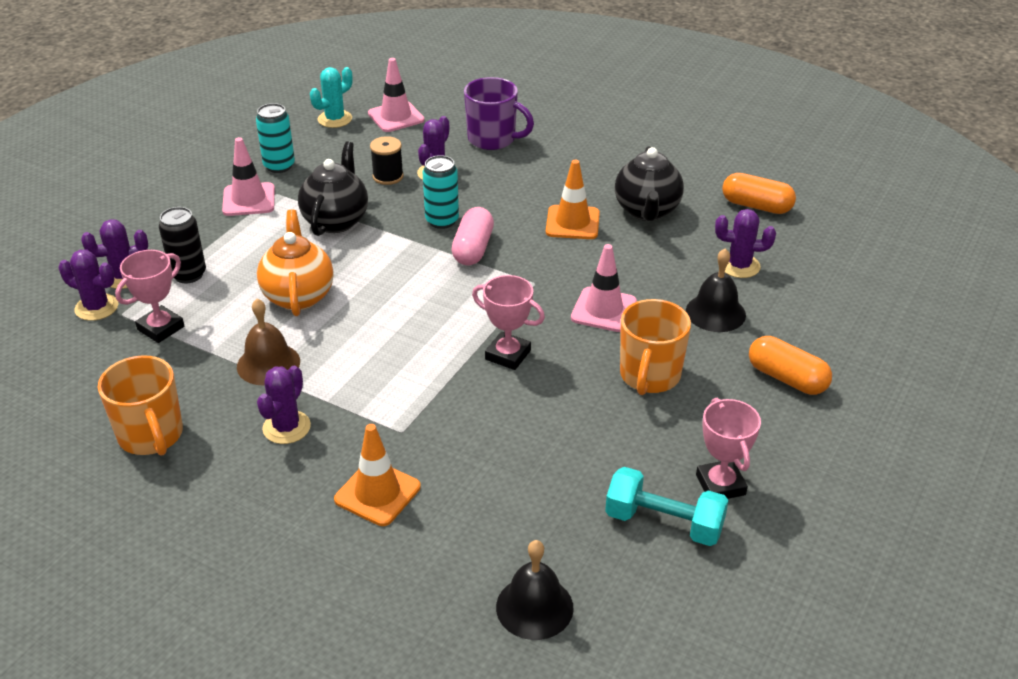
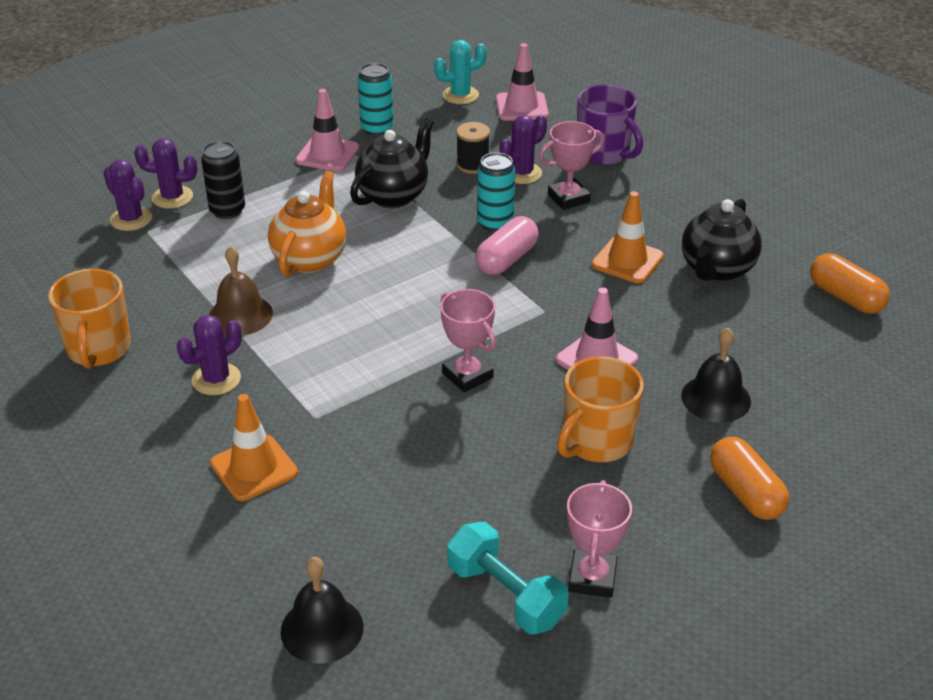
camera: 25 degrees right, 0 degrees up
pink trophy [115,250,184,343] -> pink trophy moved to [539,121,604,210]
purple cactus [715,209,776,278] -> none

